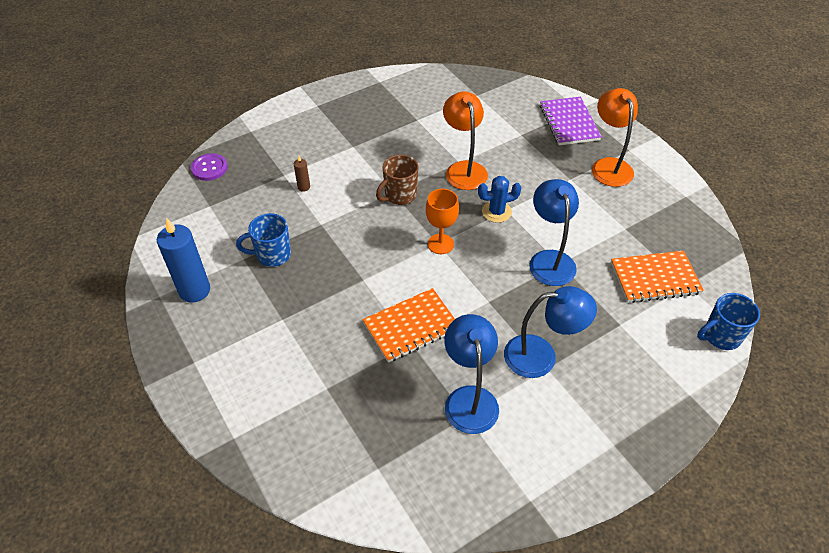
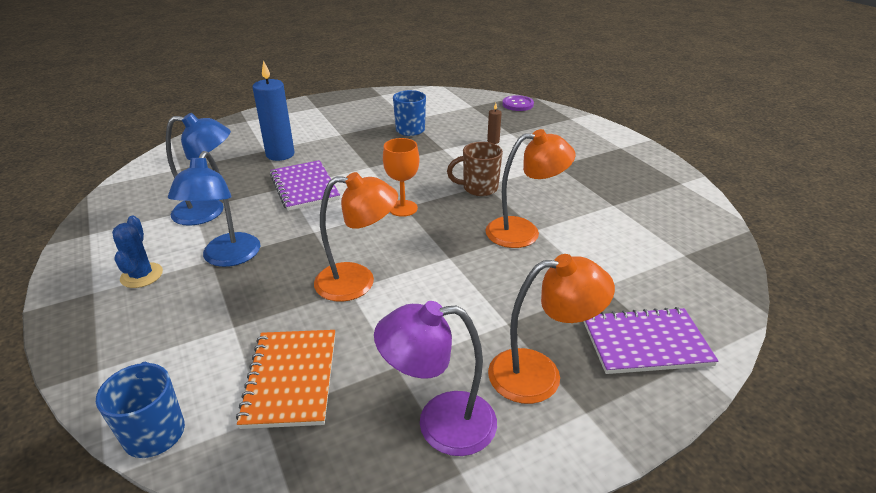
camera: 95 degrees right, 15 degrees down
blue candle [157,218,210,303] -> blue candle moved to [252,60,294,161]
orange notebook [362,288,455,363] -> purple notebook [270,160,340,211]
brown mug [376,155,419,205] -> brown mug turned 60 degrees counterclockwise [447,142,503,196]
blue cactus [478,176,522,223] -> blue cactus moved to [112,216,163,288]
blue lamp [529,179,579,286] -> orange lamp [314,172,398,302]
none -> purple lamp [374,301,497,456]

